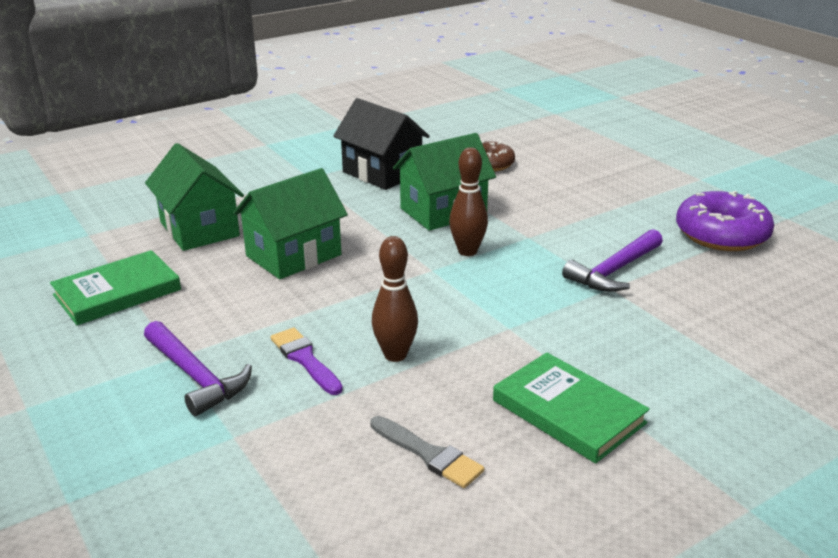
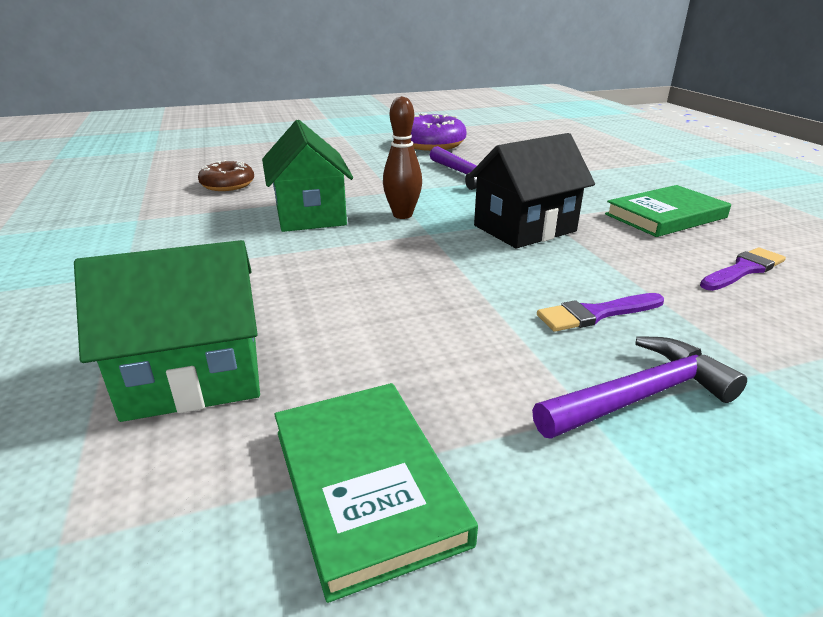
camera: 75 degrees left, 0 degrees up
green house [233,168,348,279] -> none
black house [333,98,430,190] -> black house moved to [468,133,595,248]
grey brush [370,416,484,488] -> purple brush [700,247,786,291]
brown bowling pin [372,236,418,362] -> none

